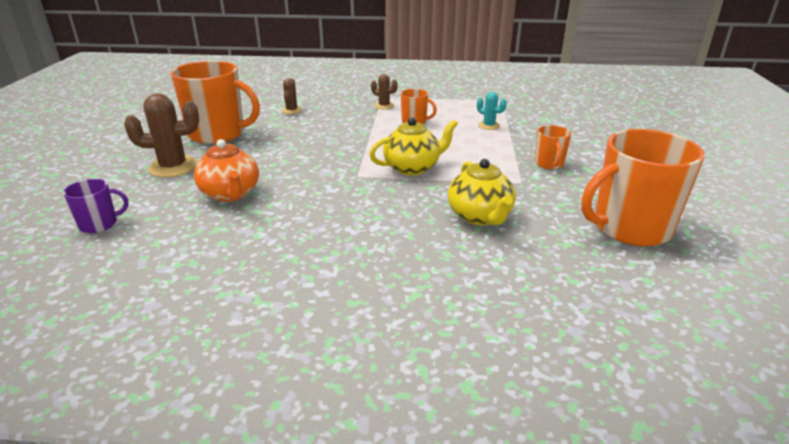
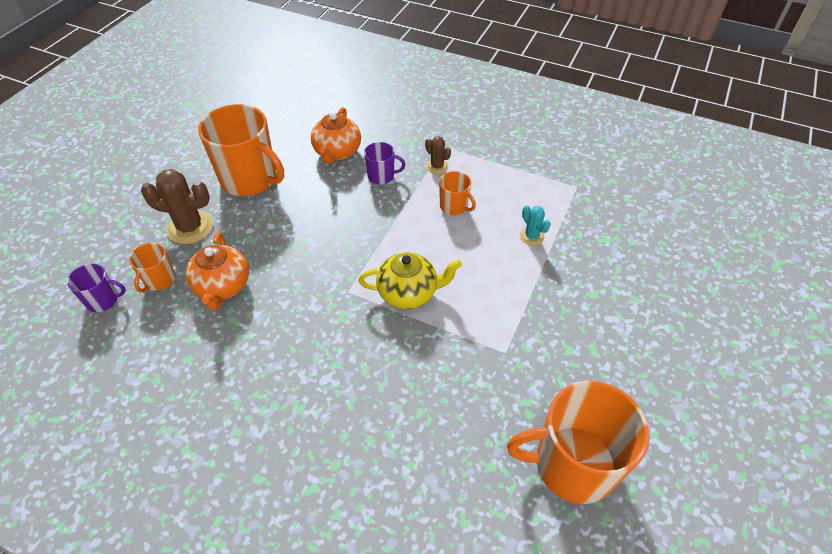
camera: 20 degrees right, 20 degrees up
brown cactus [282,78,302,114] -> orange teapot [311,107,361,164]
yellow teapot [448,159,516,225] -> none
orange mug [534,125,571,169] -> orange mug moved to [129,243,175,293]
none -> purple mug [364,142,405,185]

